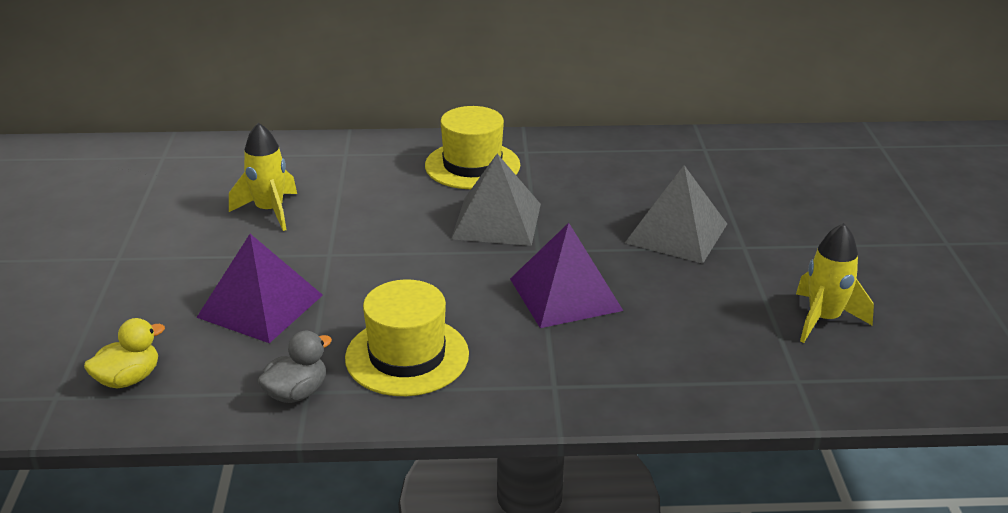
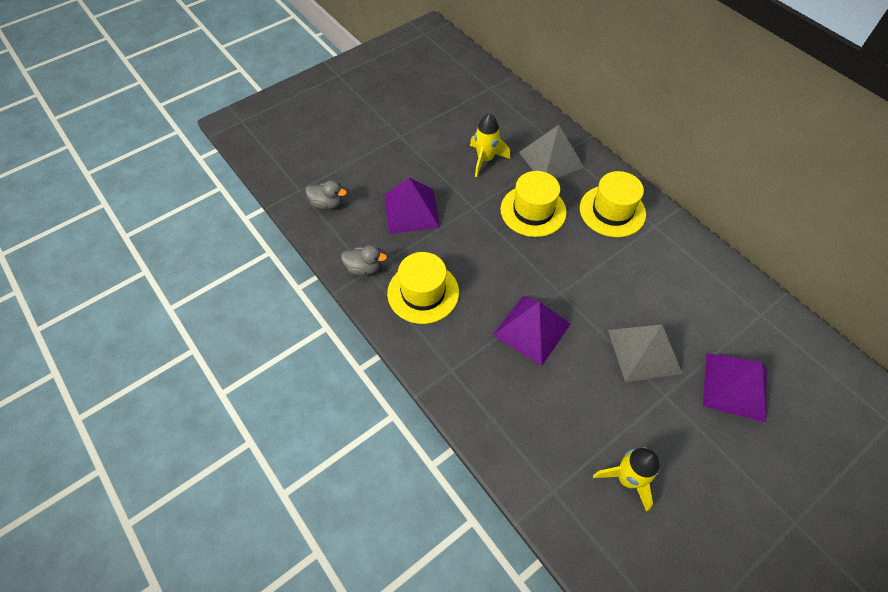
camera: 55 degrees right, 25 degrees up
yellow duck [84,318,165,389] -> grey duck [305,180,347,210]
grey pyramid [451,154,541,246] -> grey pyramid moved to [519,125,584,179]
none -> yellow hat [501,171,567,237]
none -> purple pyramid [703,353,767,423]

